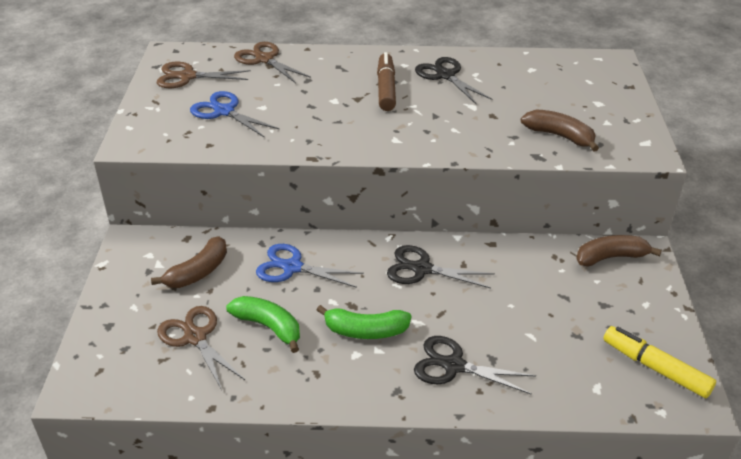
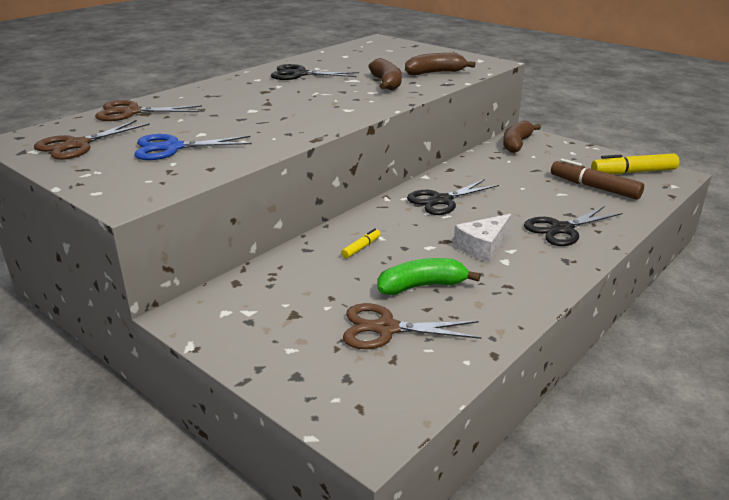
camera: 50 degrees left, 10 degrees down
brown banana [151,236,227,288] -> brown banana moved to [368,58,402,91]
blue scissors [256,244,364,288] -> yellow marker [341,228,380,258]
green banana [317,305,411,339] -> white cheese [453,214,511,262]
brown marker [377,52,396,111] -> brown marker moved to [551,158,644,200]

